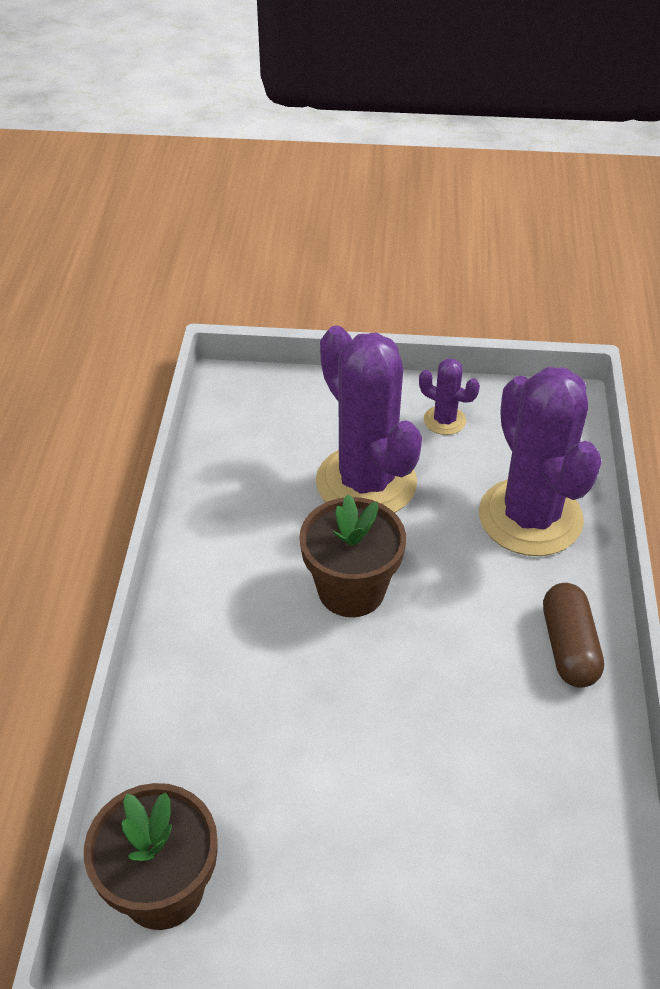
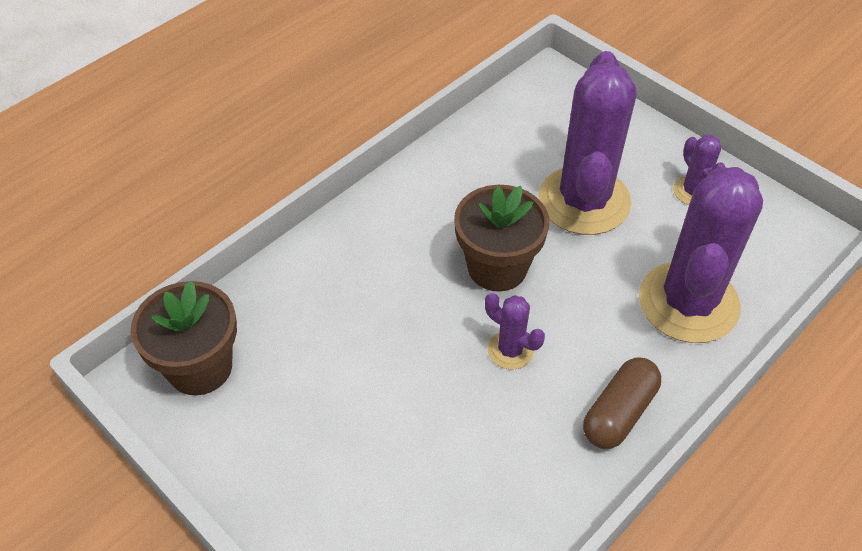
camera: 40 degrees right, 5 degrees up
none -> purple cactus [485,293,545,369]

